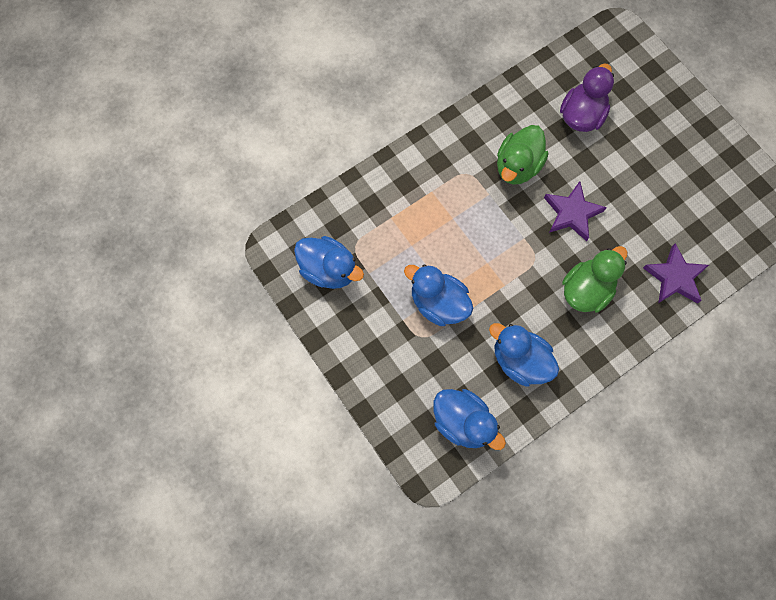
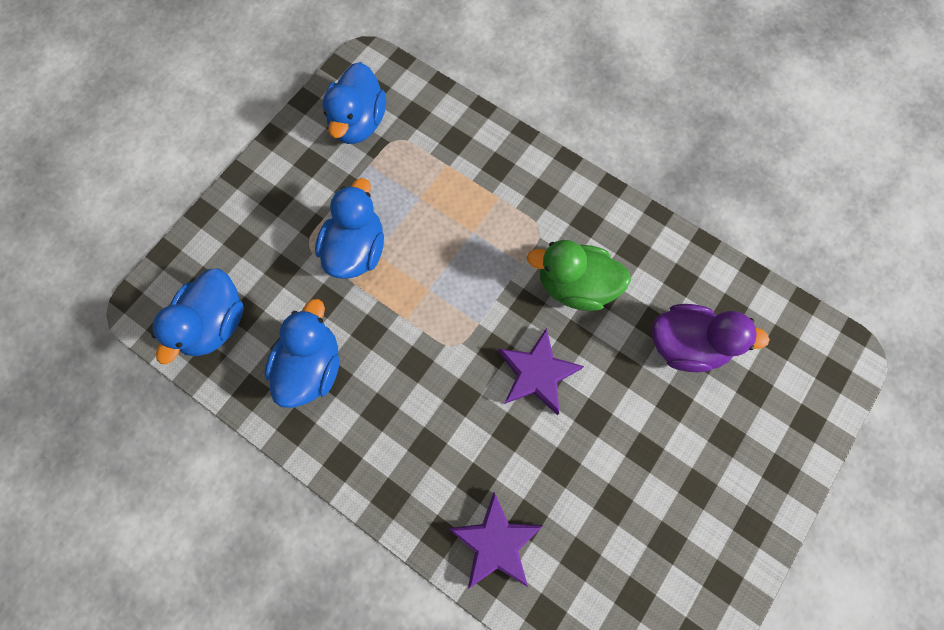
camera: 70 degrees right, 0 degrees up
green duck [562,246,627,313] -> none

